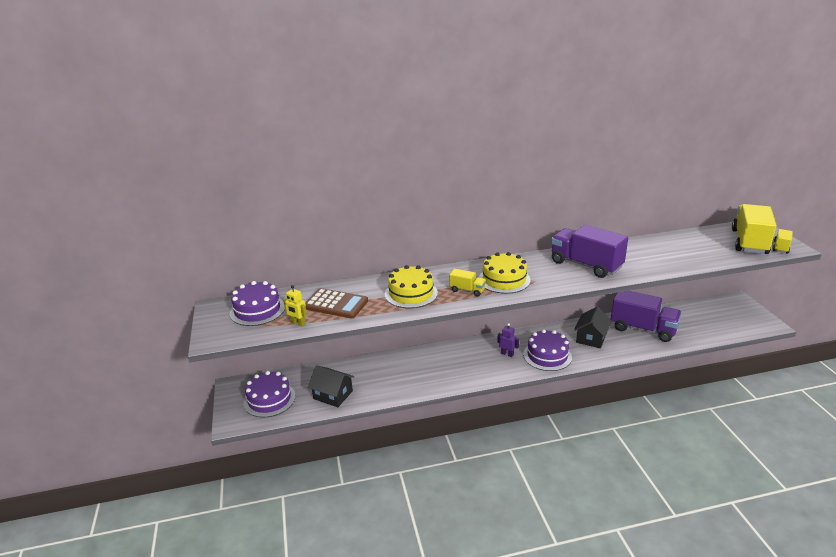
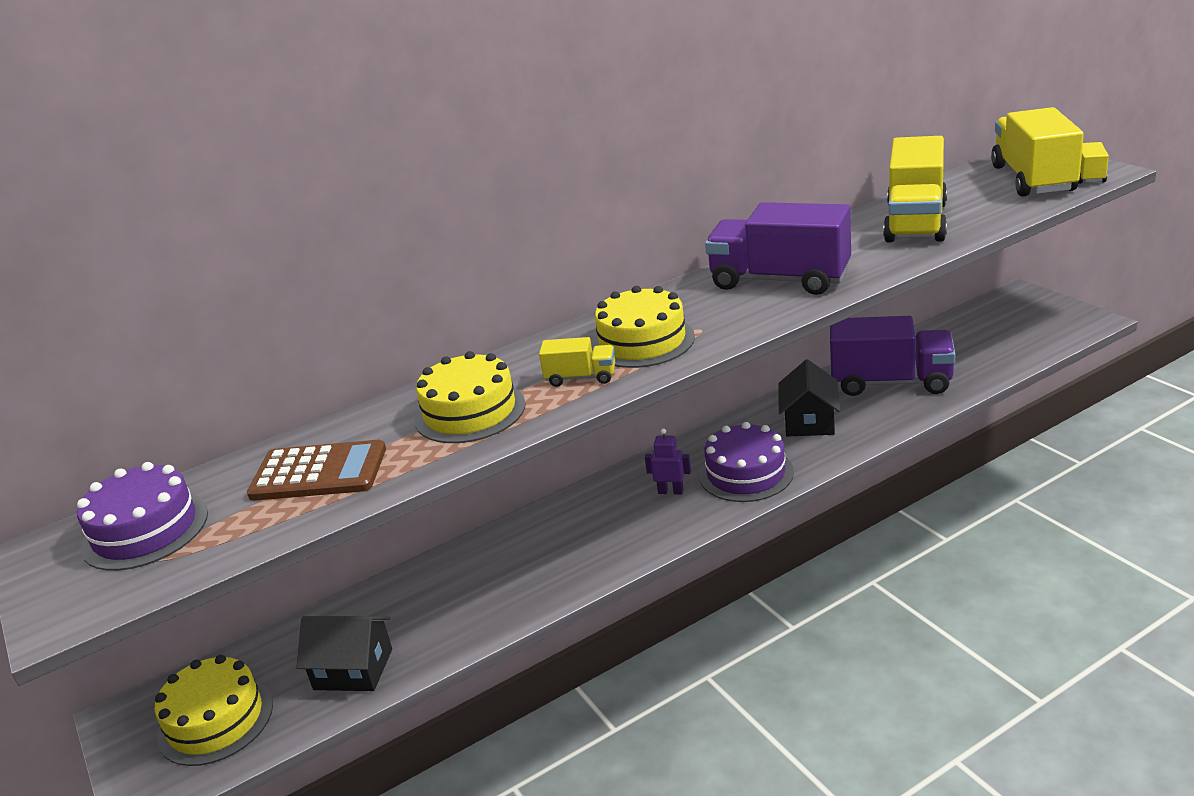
camera: 15 degrees left, 0 degrees up
purple cake [243,371,296,417] -> yellow cake [155,655,273,766]
yellow robot [283,285,307,327] -> none
none -> yellow truck [883,136,947,242]

